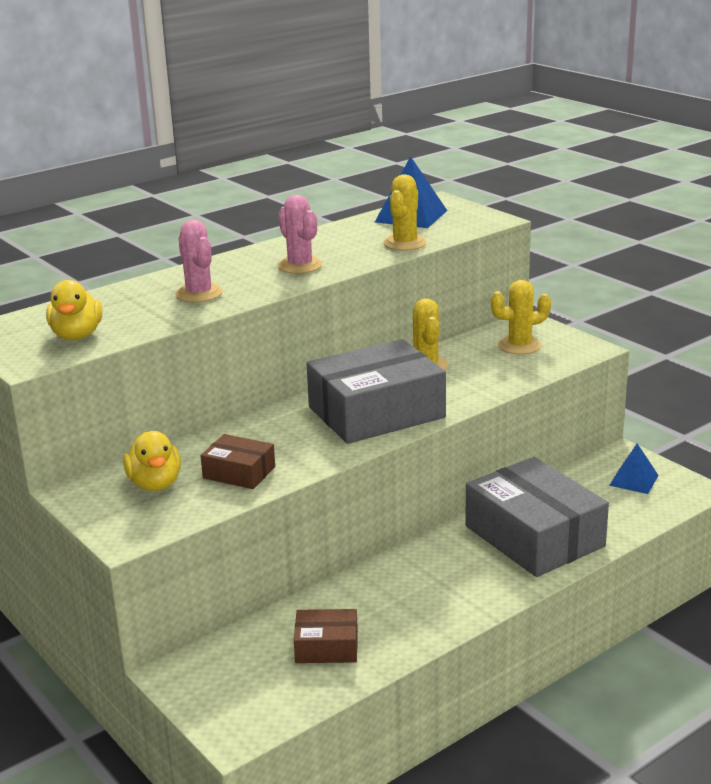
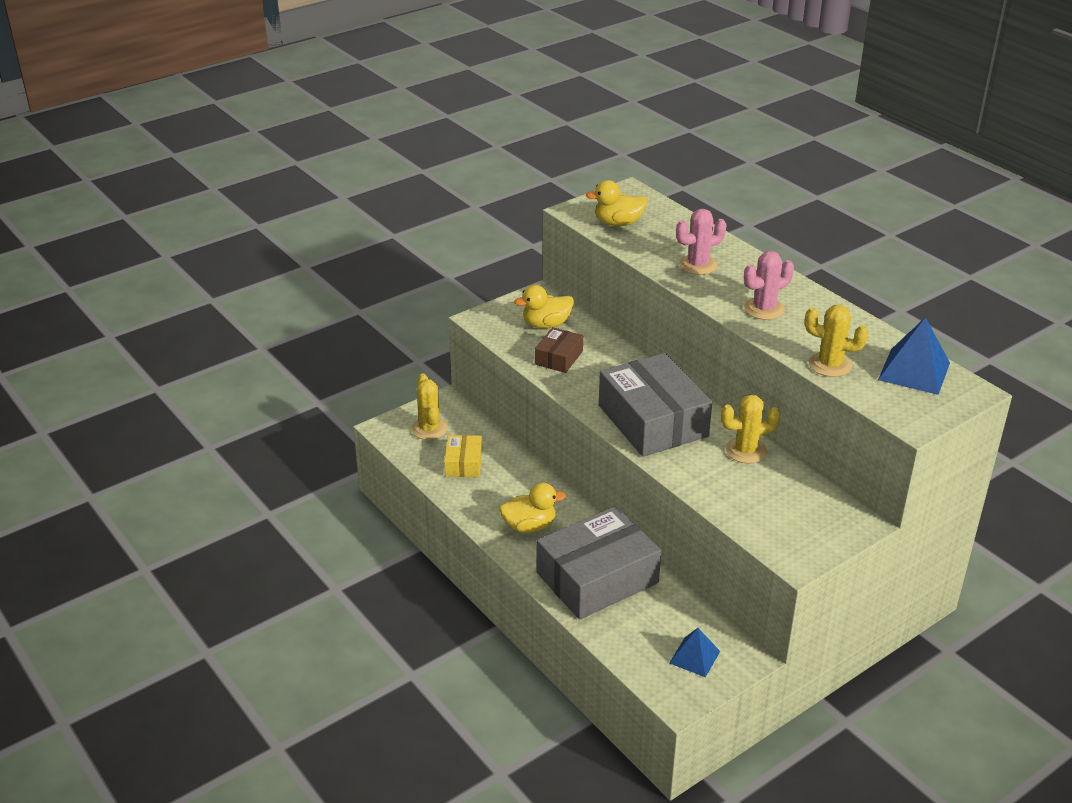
camera: 90 degrees right, 10 degrees up
brown box [294,609,358,663] -> yellow box [444,435,482,477]
yellow cactus [491,280,551,354] -> yellow cactus moved to [411,373,448,440]
none -> yellow duck [499,483,566,533]

